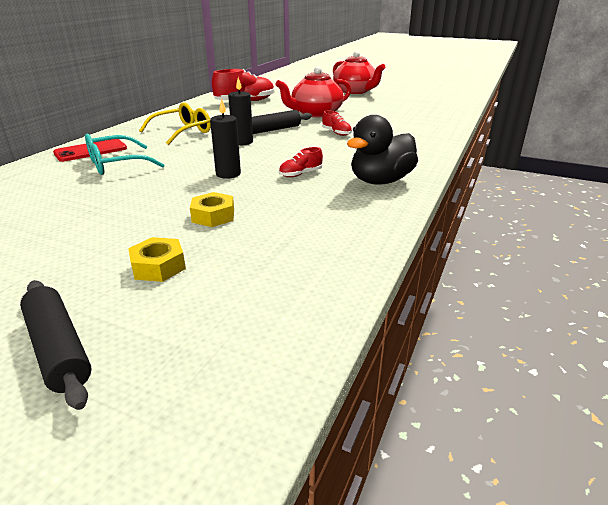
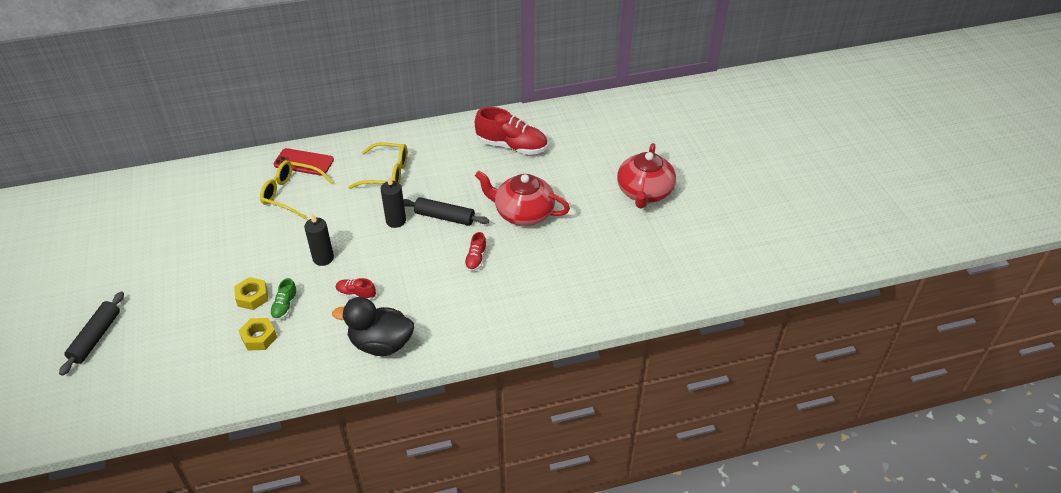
camera: 50 degrees right, 15 degrees up
turquoise glasses [85,134,164,175] -> yellow glasses [260,160,334,219]
yellow nut [128,237,186,282] -> yellow nut moved to [239,318,277,350]
none -> green shoe [270,278,298,320]

